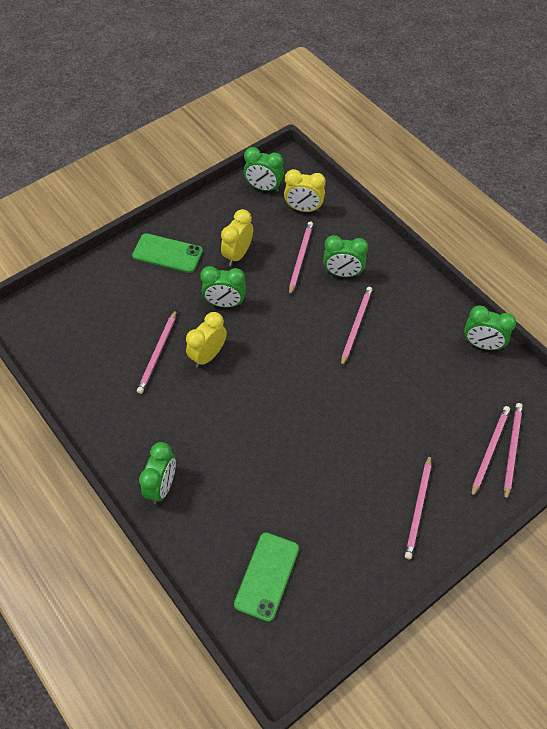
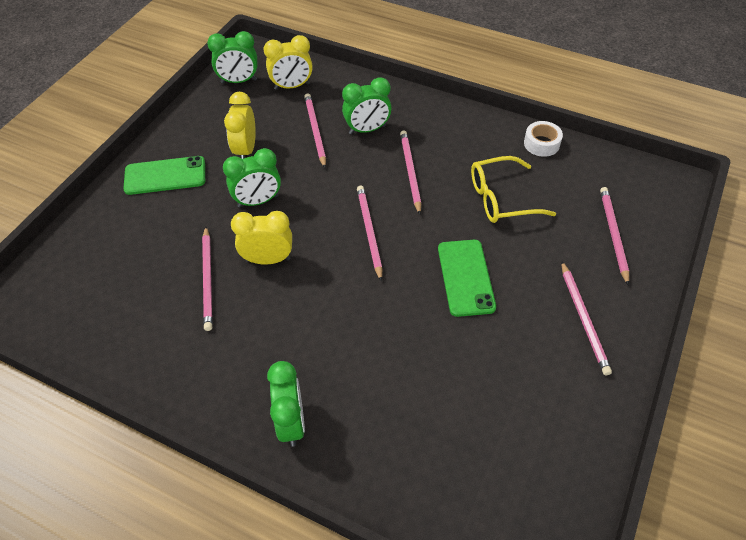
camera: 25 degrees left, 5 degrees down
yellow clock [186,312,227,368] -> yellow clock turned 75 degrees clockwise [231,211,292,265]
green phone [234,532,299,622] -> green phone moved to [438,240,496,317]
green clock [464,306,516,350] -> white tape [524,121,563,157]
pink pencil [504,403,523,502] -> pink pencil moved to [357,186,382,282]
none -> yellow glasses [471,156,556,223]

